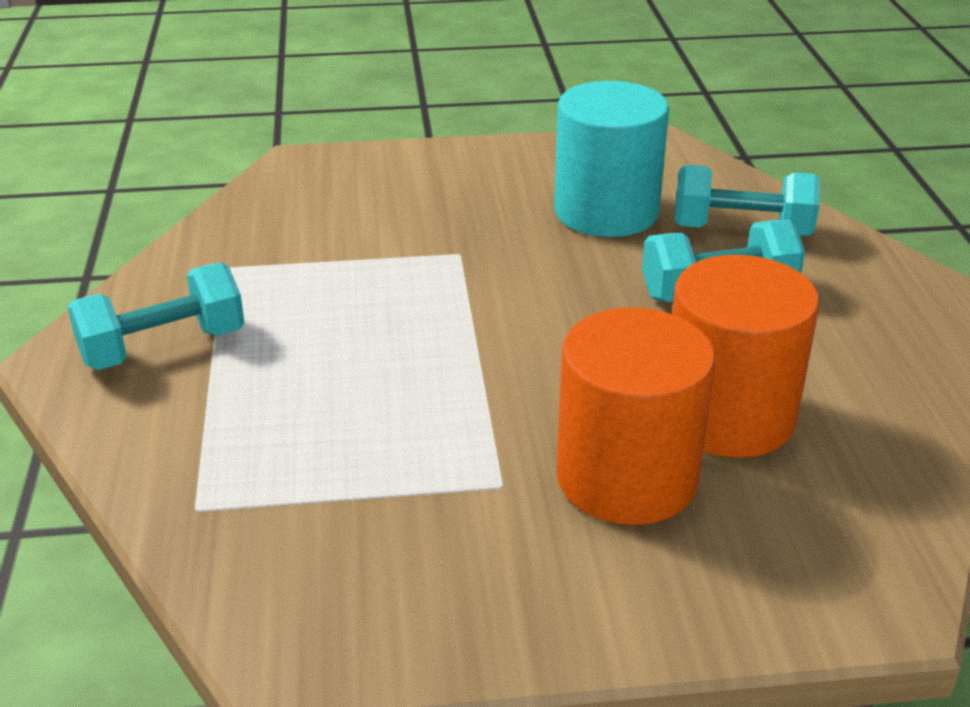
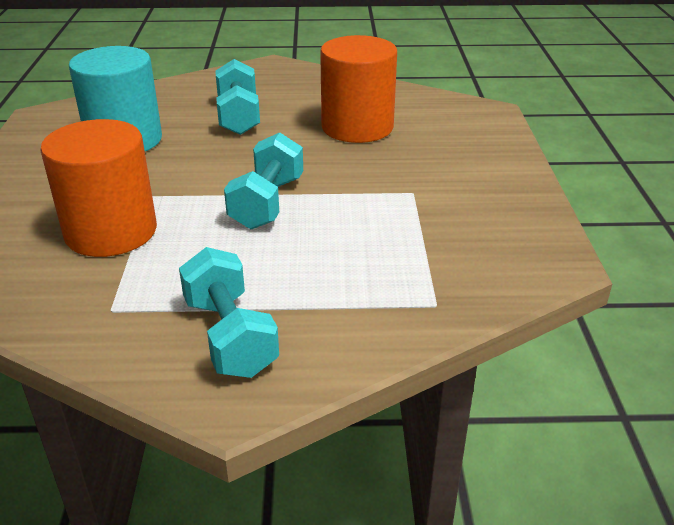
camera: 85 degrees left, 0 degrees up
orange cylinder [556,307,715,525] -> orange cylinder moved to [40,119,157,257]
turquoise dumbbell [674,165,820,236] -> turquoise dumbbell moved to [224,132,303,230]

